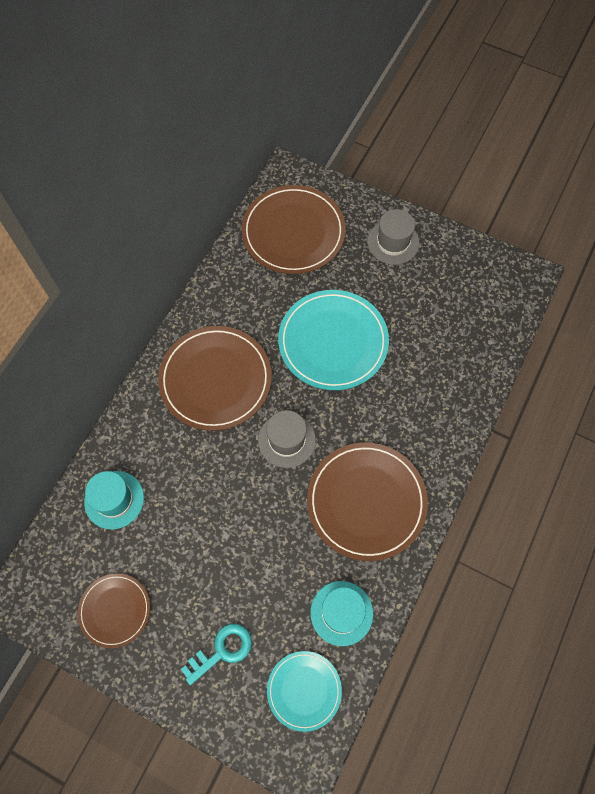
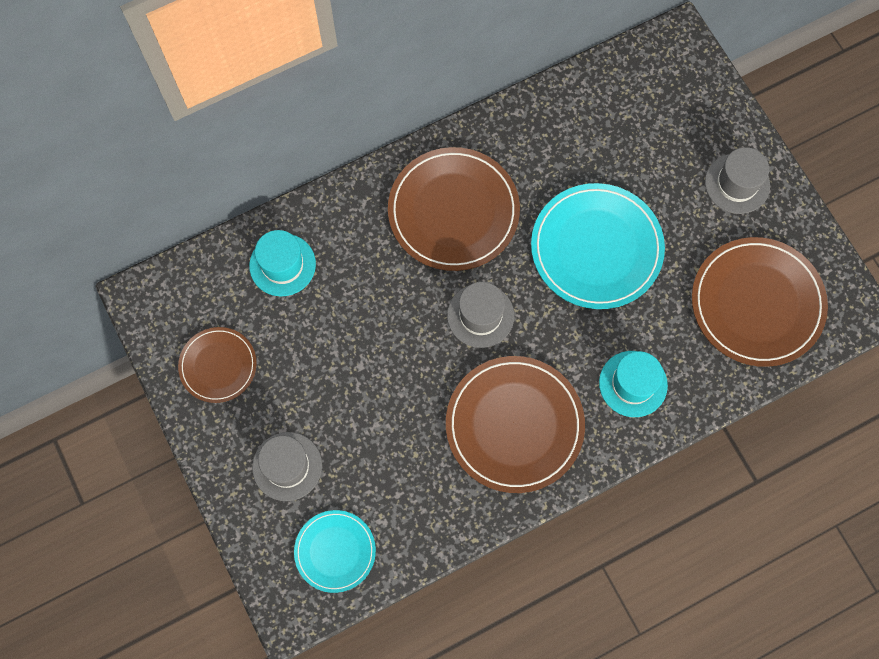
camera: 35 degrees right, 5 degrees up
turquoise key [181,624,252,685] -> grey hat [252,432,322,501]
brown plate [242,185,346,274] -> brown plate moved to [692,237,828,367]
turquoise hat [310,581,373,646] -> turquoise hat moved to [599,351,668,417]

